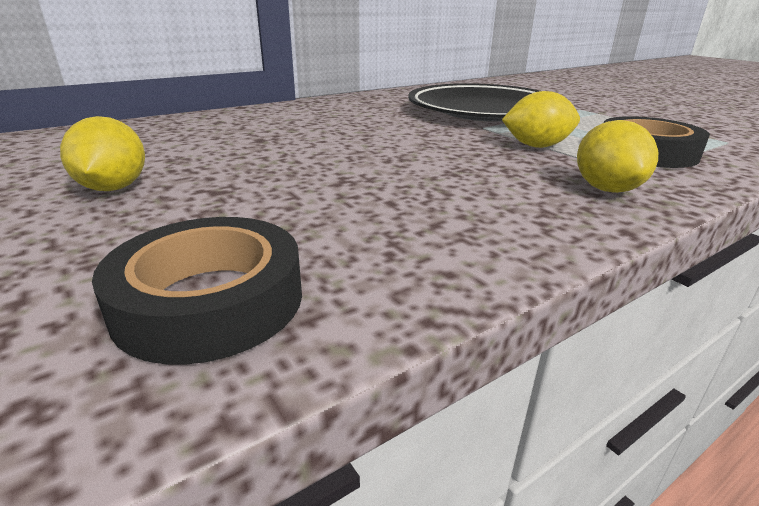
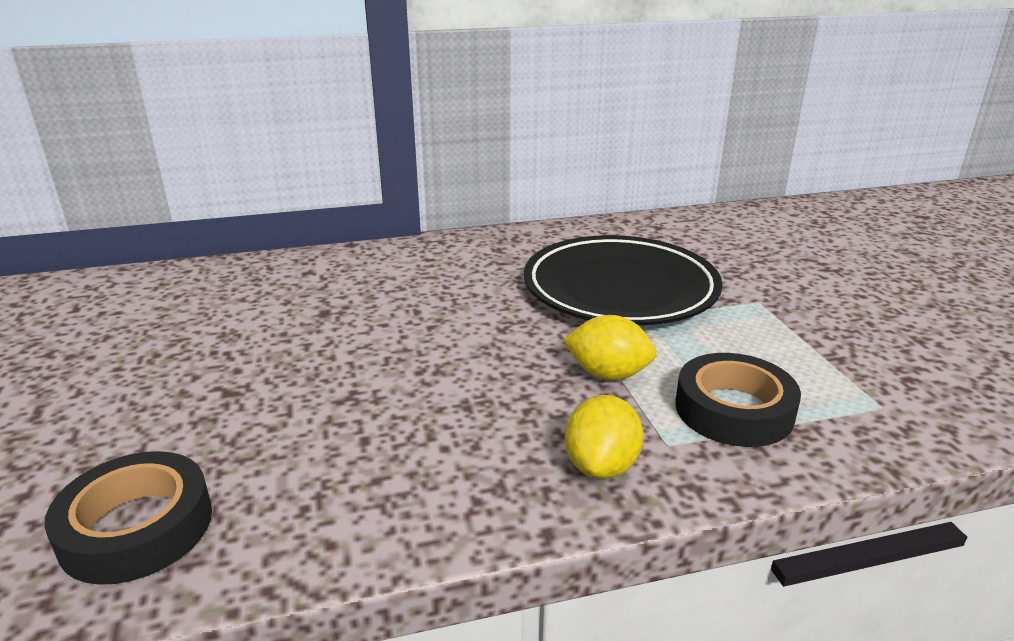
camera: 20 degrees right, 0 degrees up
yellow lemon [60,116,145,191] -> none

